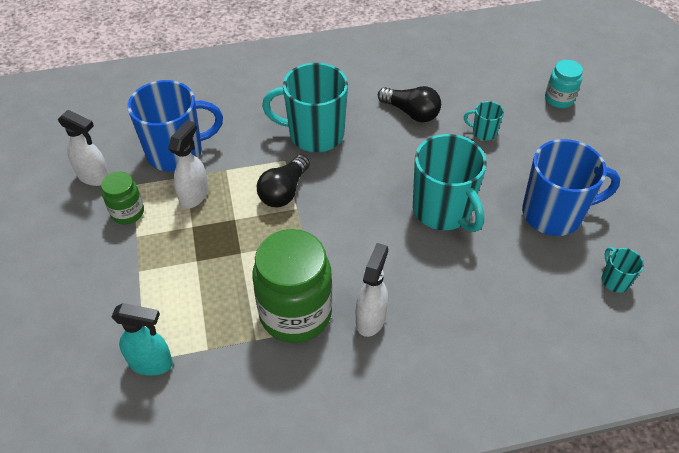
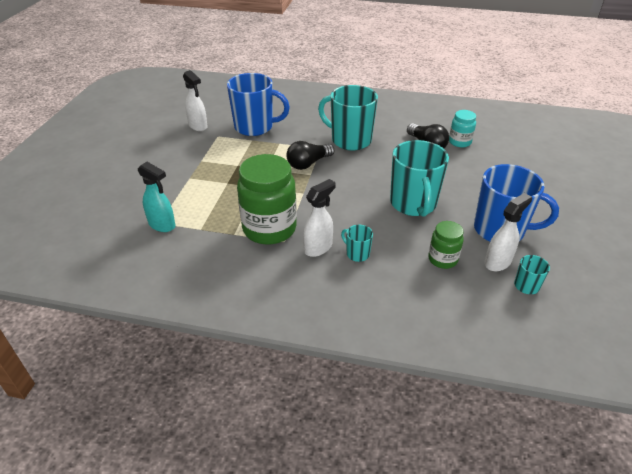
camera: 25 degrees right, 10 degrees down
green jar [101,171,144,224] -> green jar moved to [428,221,464,269]
white spray bottle [168,120,208,209] -> white spray bottle moved to [484,193,532,271]
turquoise mug [464,101,504,140] -> turquoise mug moved to [341,225,373,262]
turquoise jar [545,60,583,108] -> turquoise jar moved to [449,110,476,147]

